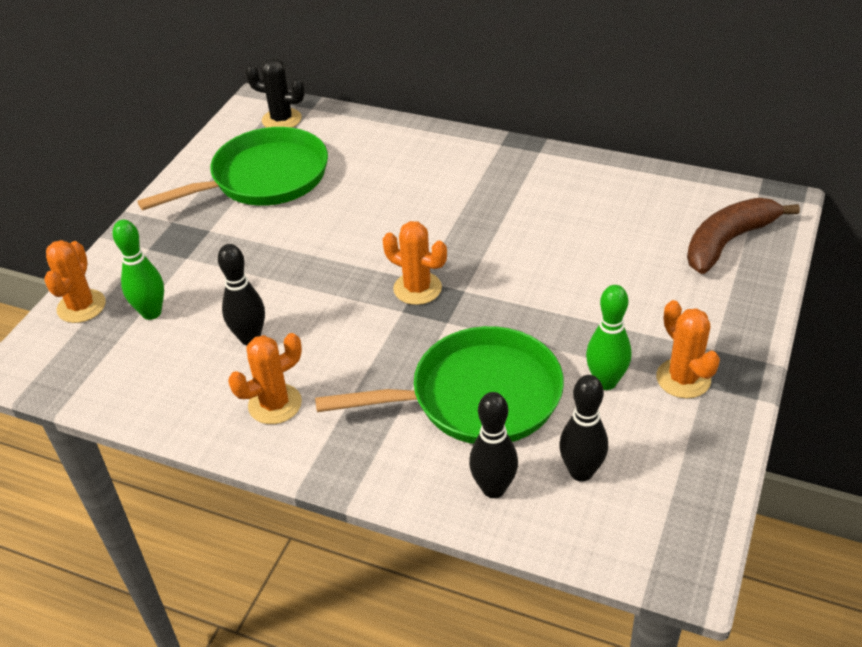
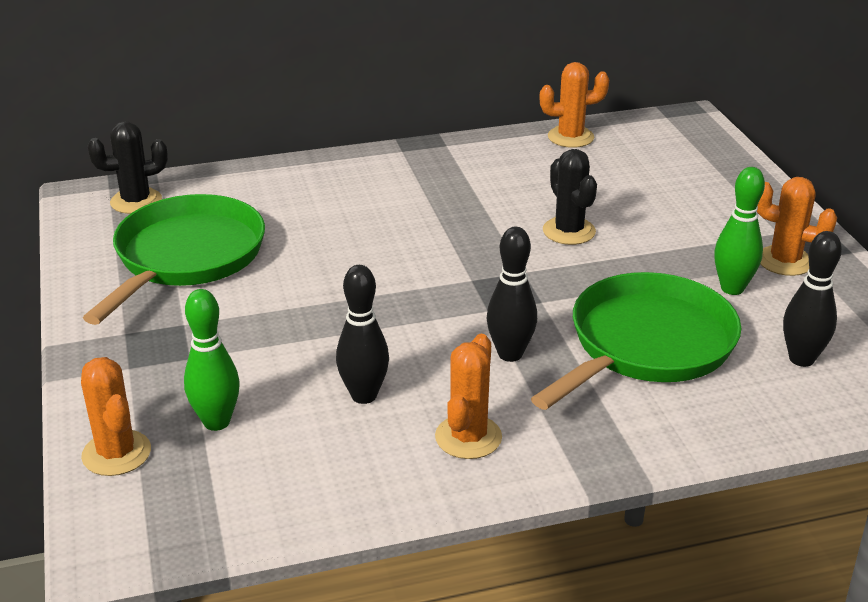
camera: 40 degrees left, 10 degrees down
orange cactus [382,221,447,305] -> orange cactus moved to [539,62,609,148]
black bowling pin [469,392,518,498] -> black bowling pin moved to [487,227,537,362]
brown banana [687,198,800,274] -> none
none -> black cactus [543,149,597,245]

